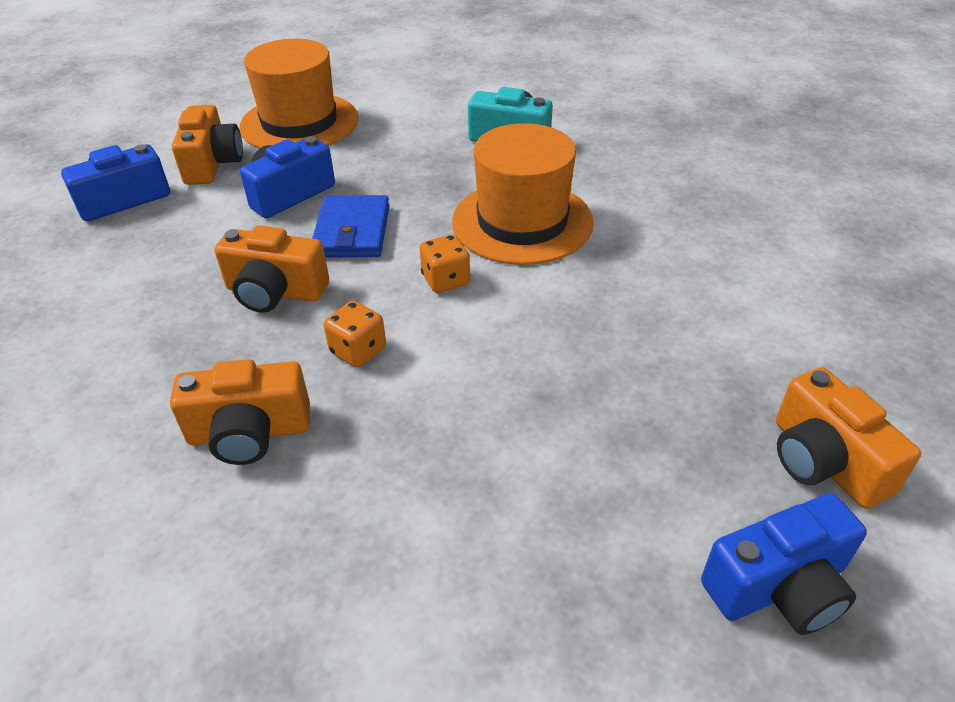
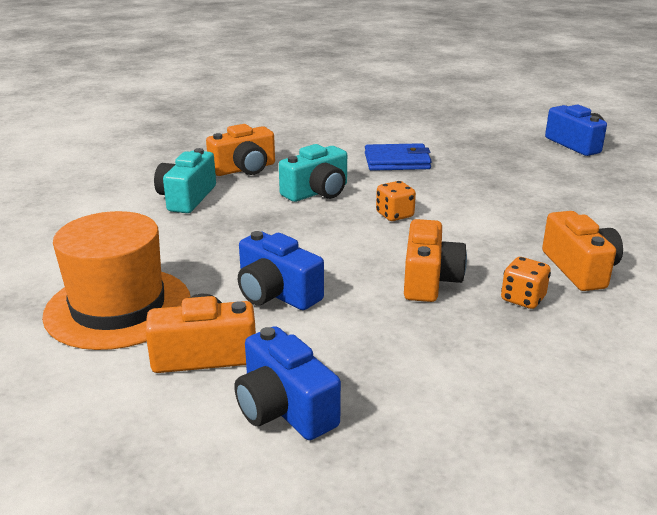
camera: 95 degrees left, 15 degrees down
blue wallet [312,195,390,258] -> blue wallet moved to [365,143,432,171]
orange dice [324,301,386,367] -> orange dice moved to [501,257,551,309]
orange hat [452,123,594,265] -> turquoise camera [279,144,347,202]
orange camera [776,367,921,509] -> orange camera moved to [206,124,275,176]

